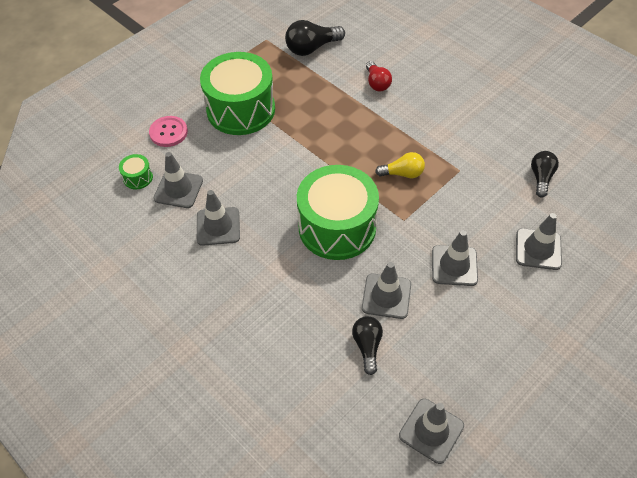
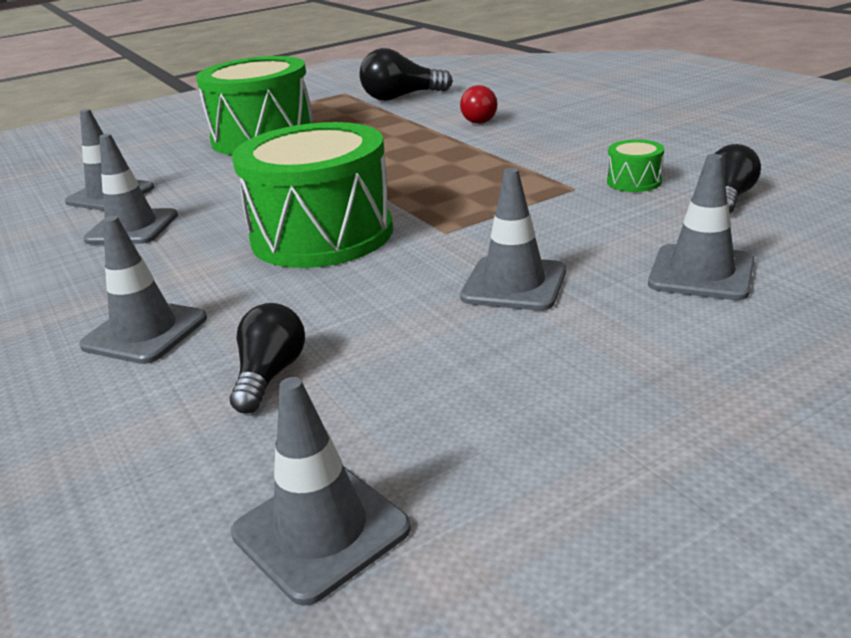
camera: 15 degrees right, 25 degrees down
green drum [119,154,153,189] -> green drum moved to [607,139,664,192]
pink button [149,116,188,147] -> none
grey traffic cone [362,262,411,319] -> grey traffic cone moved to [79,216,207,364]
yellow light bulb [375,152,425,178] -> none

